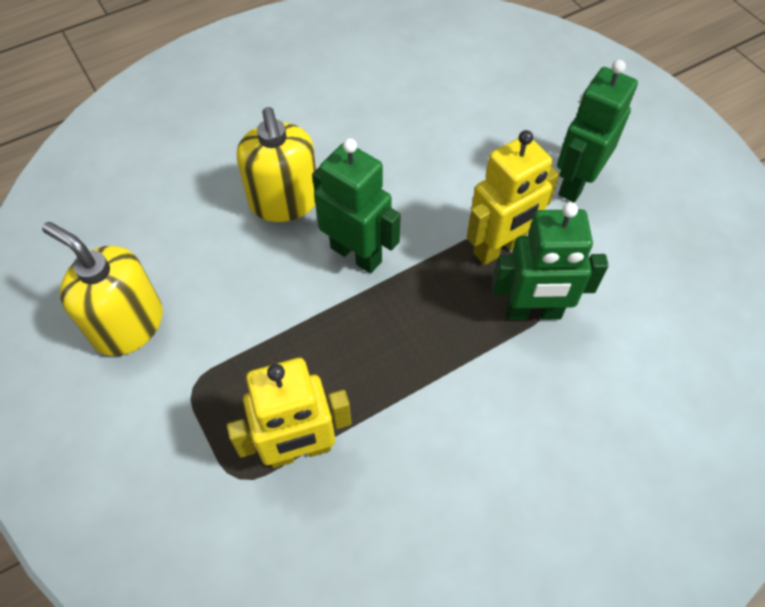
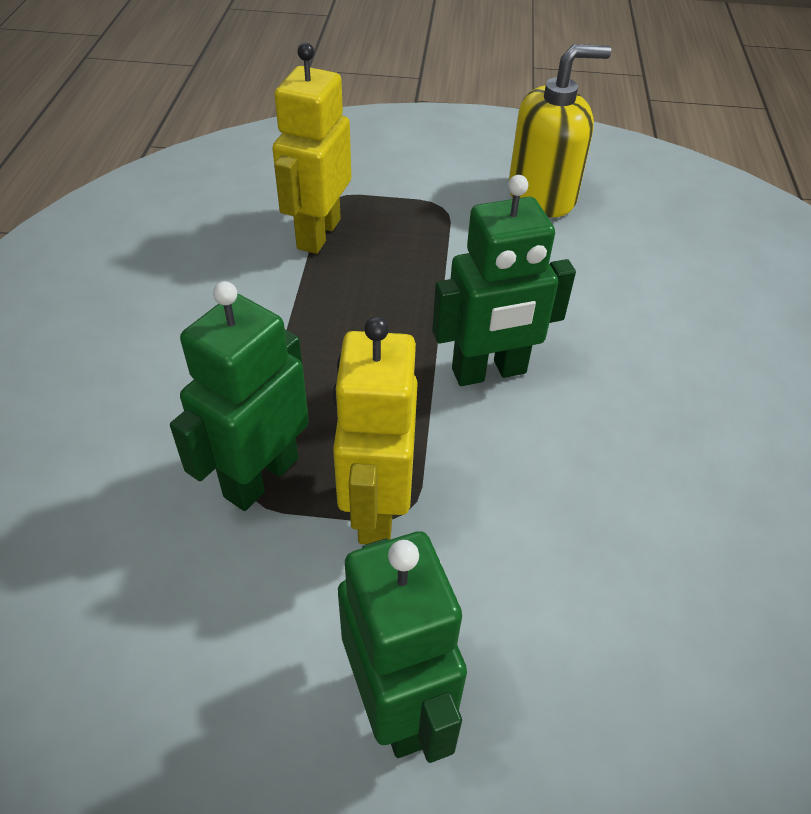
camera: 125 degrees right, 10 degrees down
yellow soap dispenser [237,107,316,222] -> none

